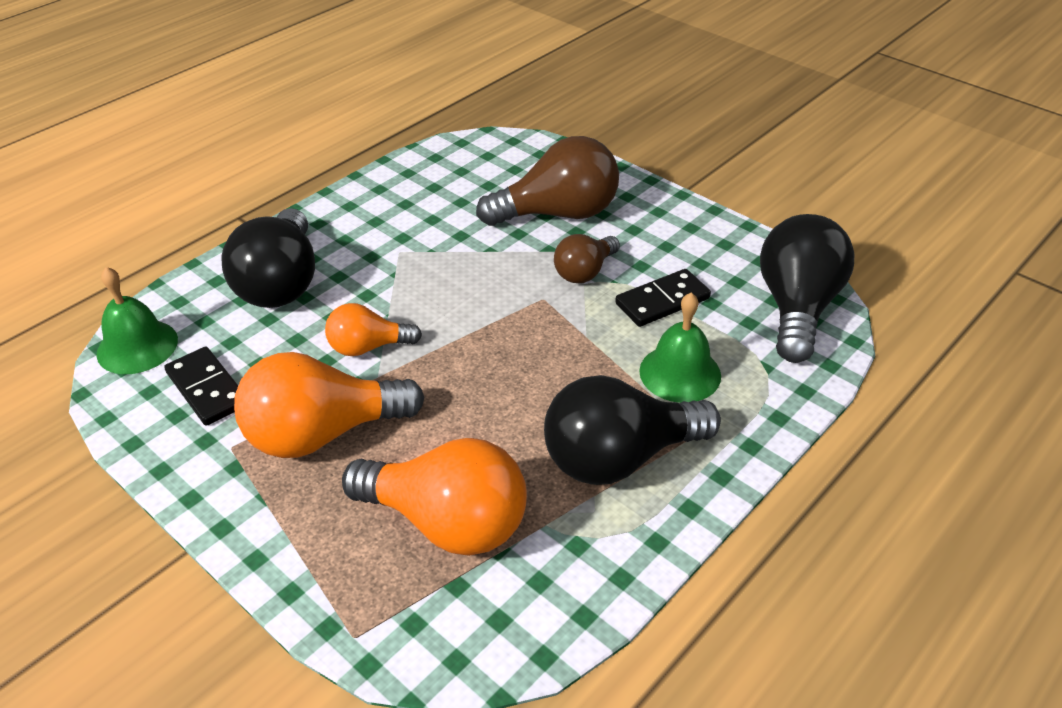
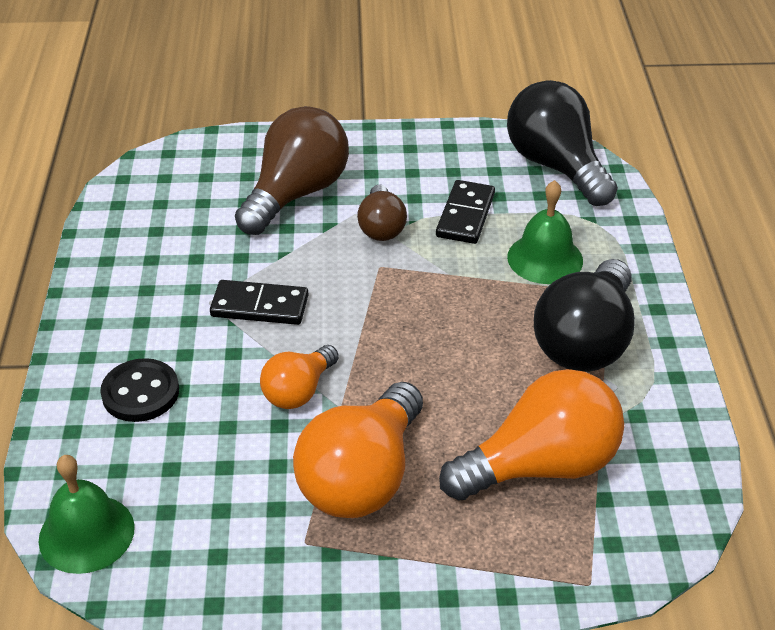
camera: 45 degrees left, 0 degrees up
black domino [164,347,238,426] -> black domino moved to [210,280,309,325]
black light bulb [221,208,315,308] -> black button [100,358,179,422]

